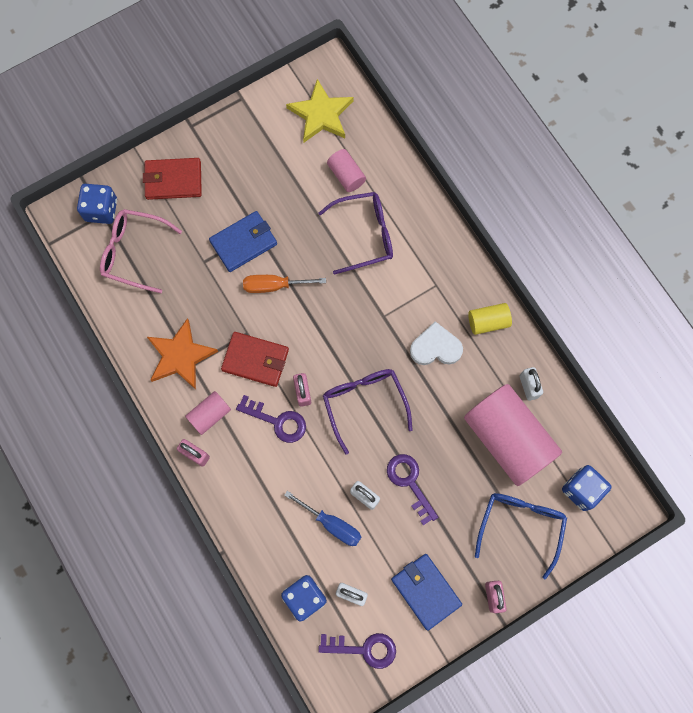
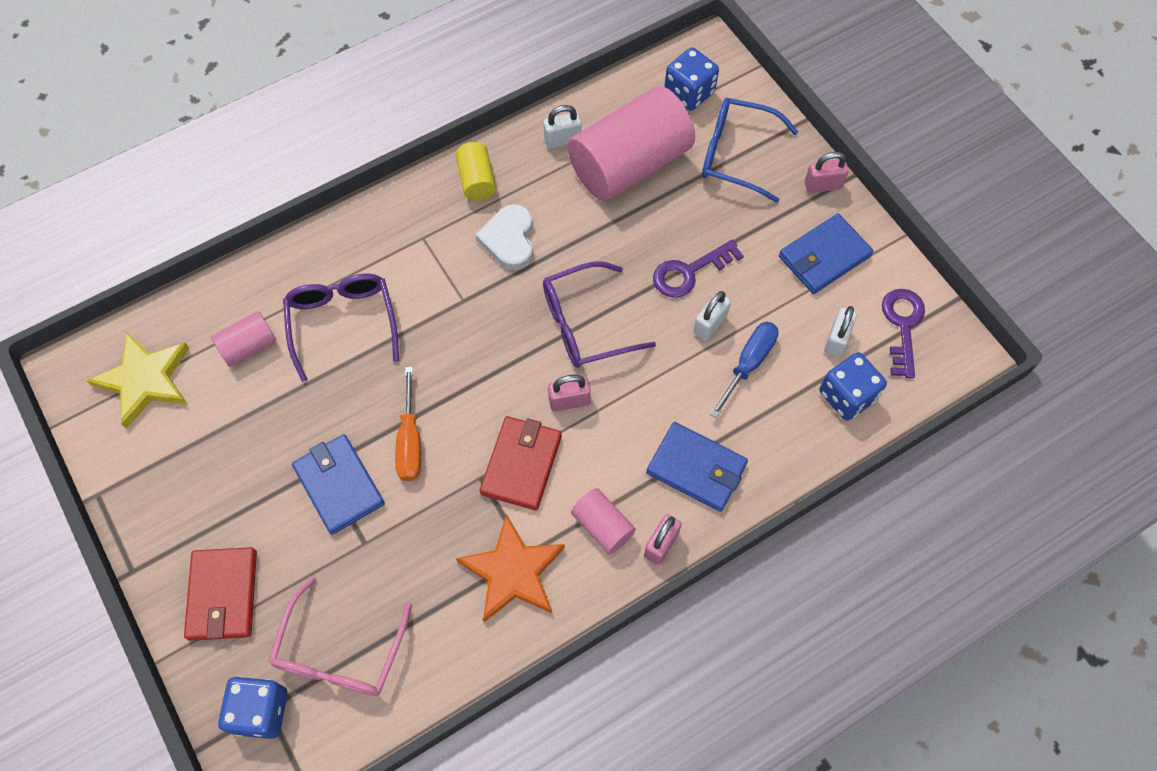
camera: 90 degrees left, 10 degrees down
purple key [236,395,306,443] -> none
none -> blue wallet [646,422,748,512]

